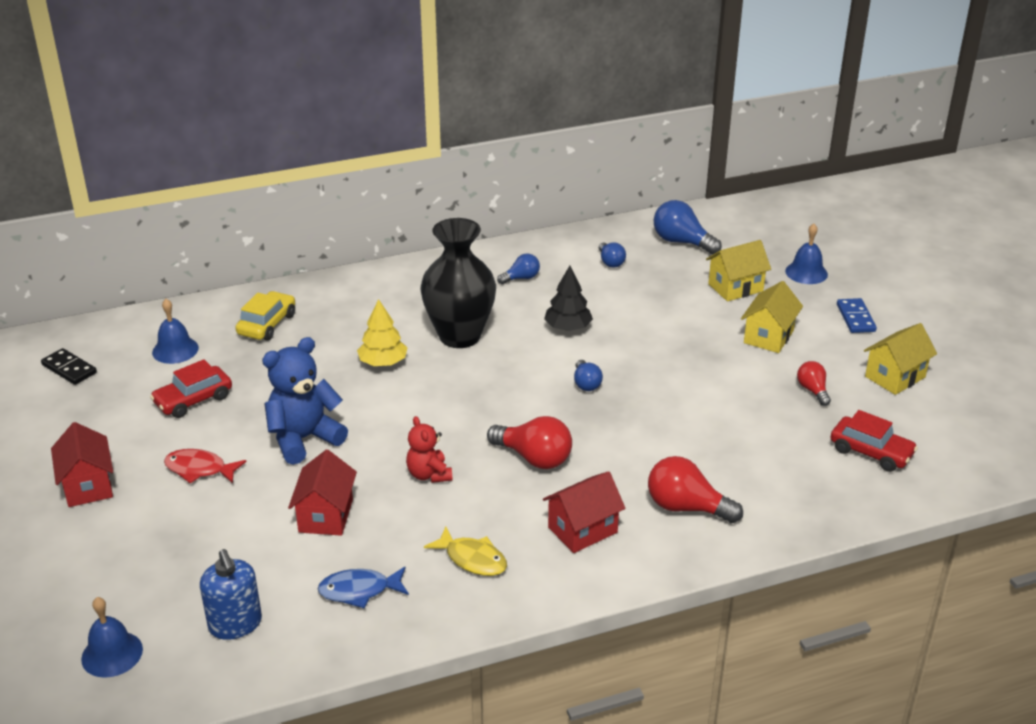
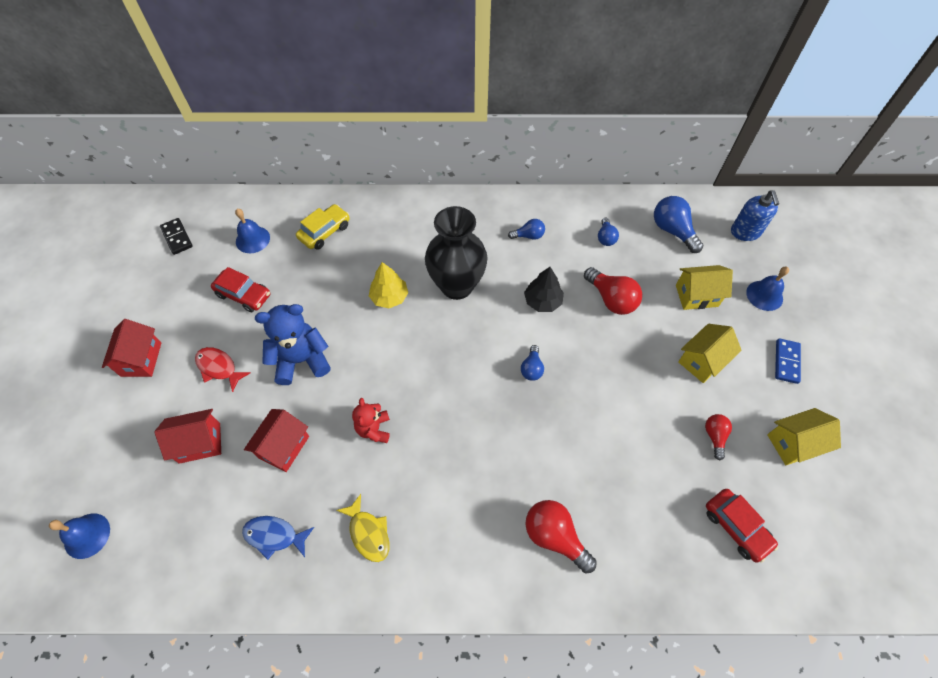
camera: 20 degrees right, 25 degrees up
red car [150,359,232,418] -> red car turned 135 degrees counterclockwise [211,267,270,312]
blue soap dispenser [200,549,262,640] -> blue soap dispenser moved to [731,191,779,241]
red light bulb [487,416,572,469] -> red light bulb moved to [584,267,642,315]
red house [543,471,626,553] -> red house moved to [155,409,221,464]

